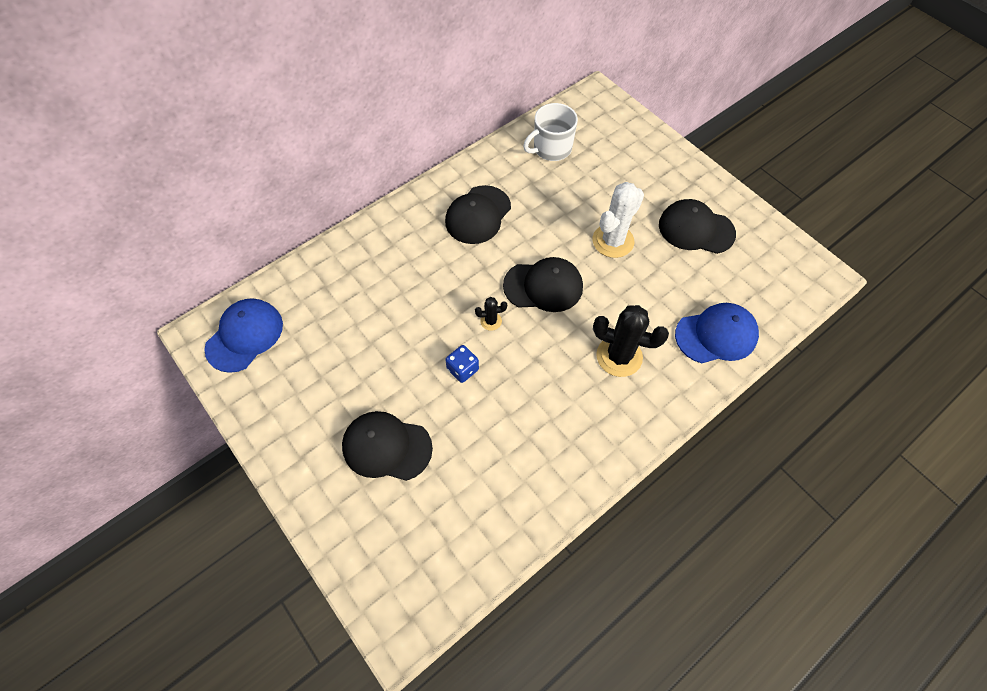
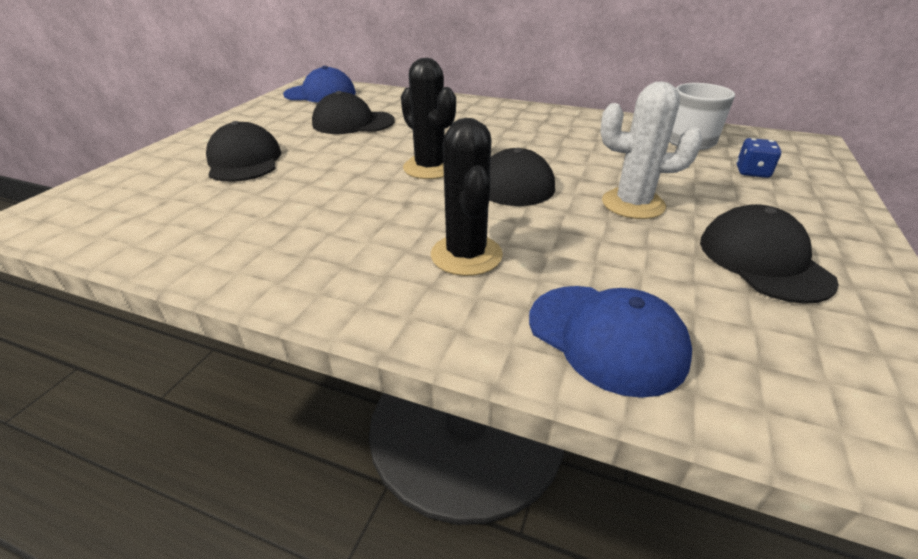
camera: 60 degrees right, 25 degrees down
black cap [445,185,511,244] -> black cap moved to [312,91,395,134]
blue dice [445,345,479,383] -> blue dice moved to [737,138,781,178]
black cactus [475,297,507,331] -> black cactus [401,58,456,179], size x2.08

